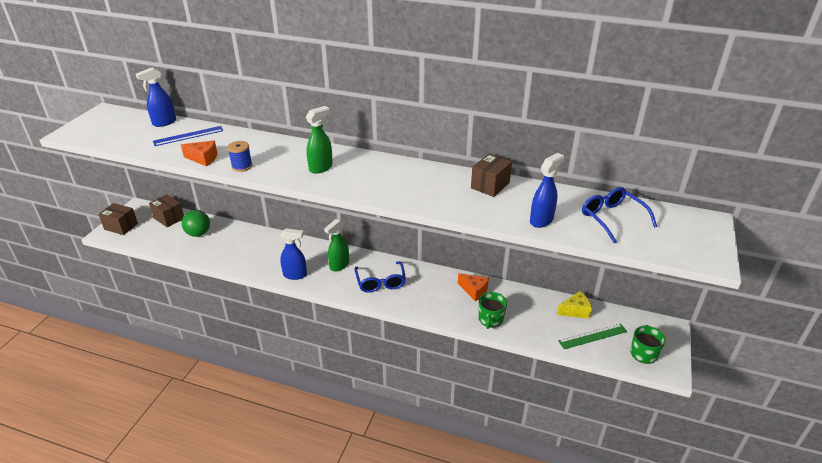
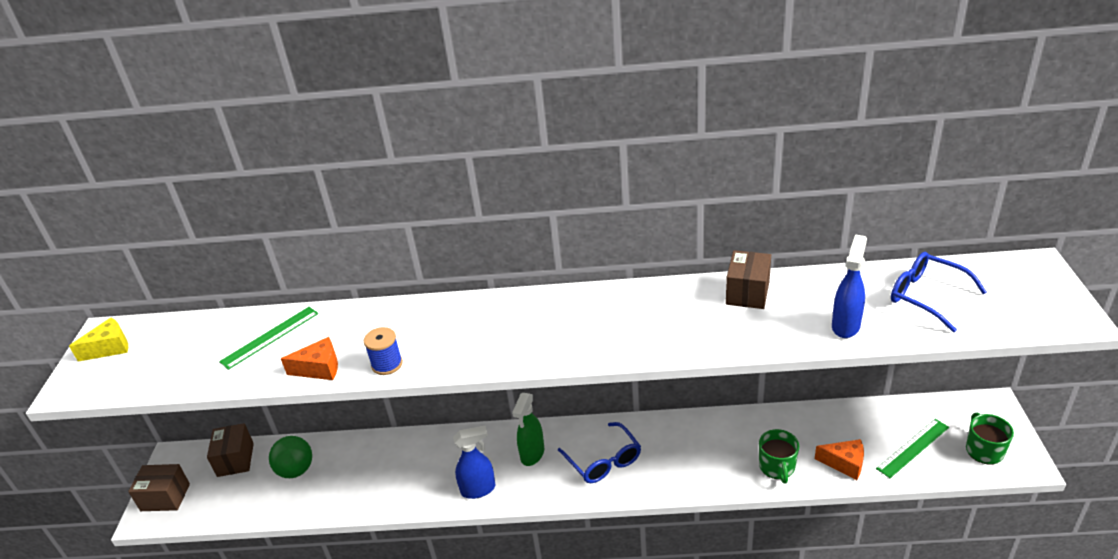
camera: 15 degrees left, 0 degrees up
blue spray bottle [136,67,176,127] -> none
brown box [149,194,184,228] -> brown box turned 60 degrees clockwise [207,423,254,477]
blue ruler [153,126,223,146] -> green ruler [219,307,319,370]
green spray bottle [306,106,333,174] -> none
orange cheese [458,273,489,301] -> orange cheese moved to [815,439,864,480]
yellow cheese [557,291,592,318] -> yellow cheese moved to [69,318,128,362]

